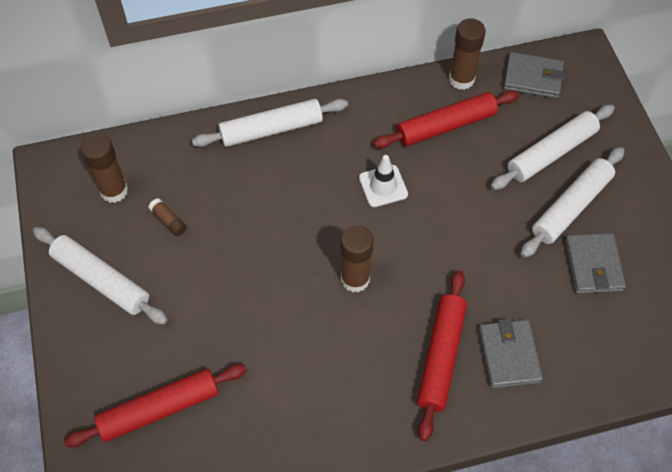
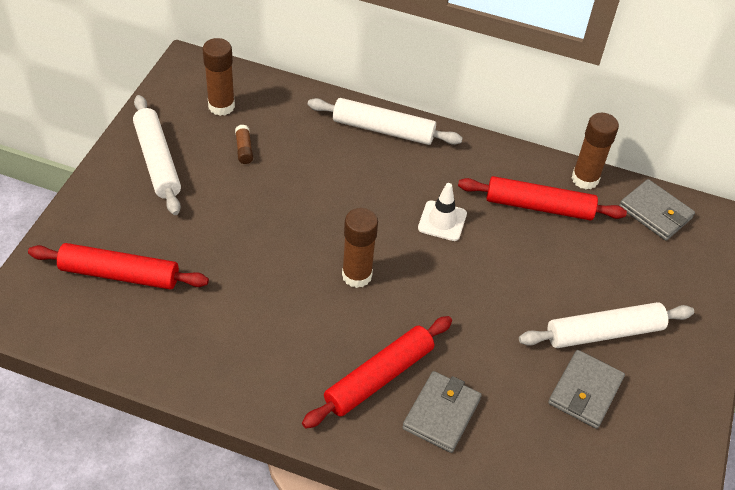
camera: 30 degrees right, 10 degrees down
white rolling pin [491,105,615,190] -> none

